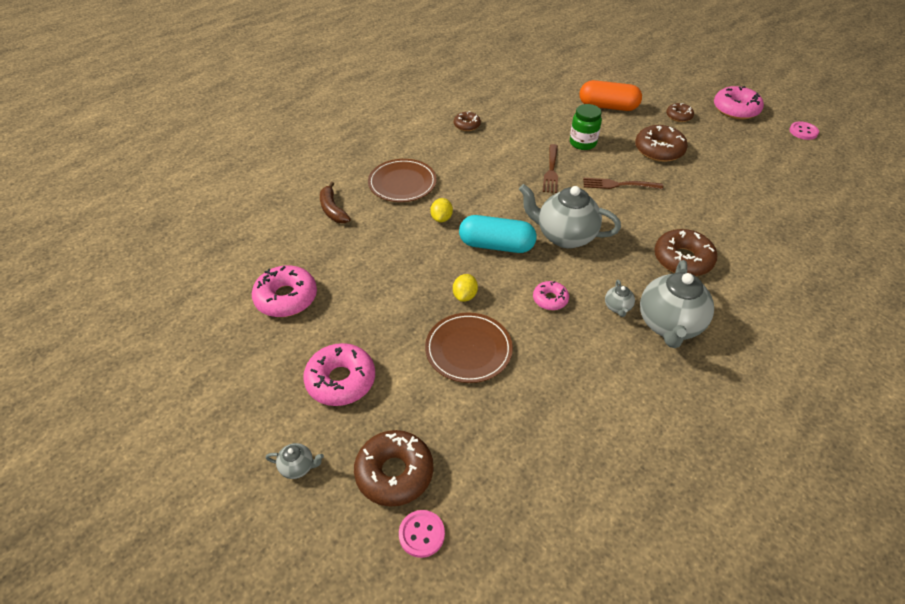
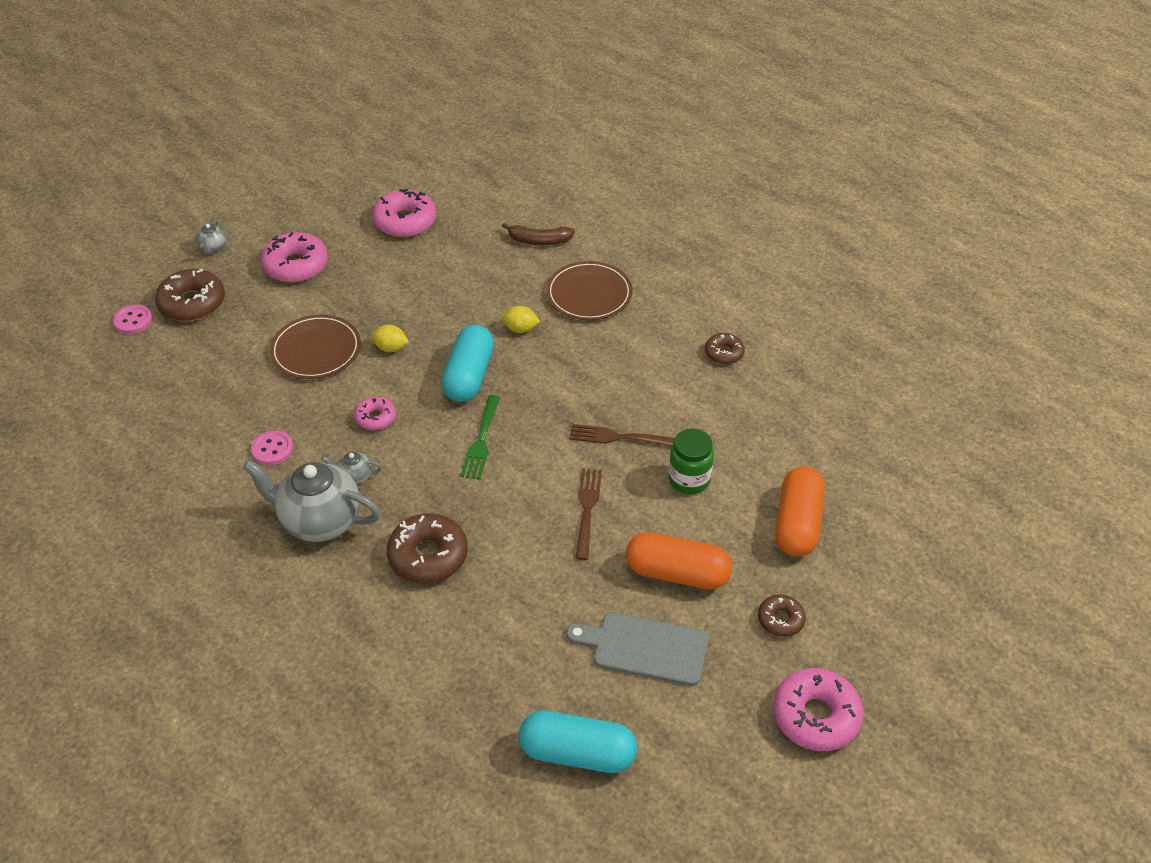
camera: 90 degrees right, 0 degrees up
brown banana [320,182,351,223] -> brown banana turned 150 degrees counterclockwise [502,222,575,245]
grey teapot [519,184,621,248] -> green fork [460,395,500,480]
brown donut [635,125,688,162] -> orange capsule [626,532,732,590]
pink button [789,122,819,140] -> pink button moved to [251,431,293,465]
none -> turquoise capsule [519,710,637,773]
none -> grey cutting board [566,612,708,686]

